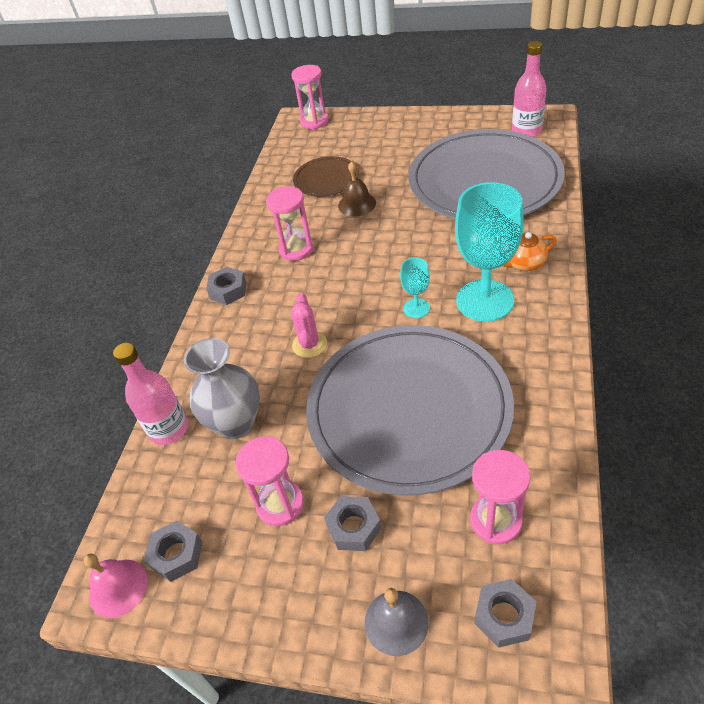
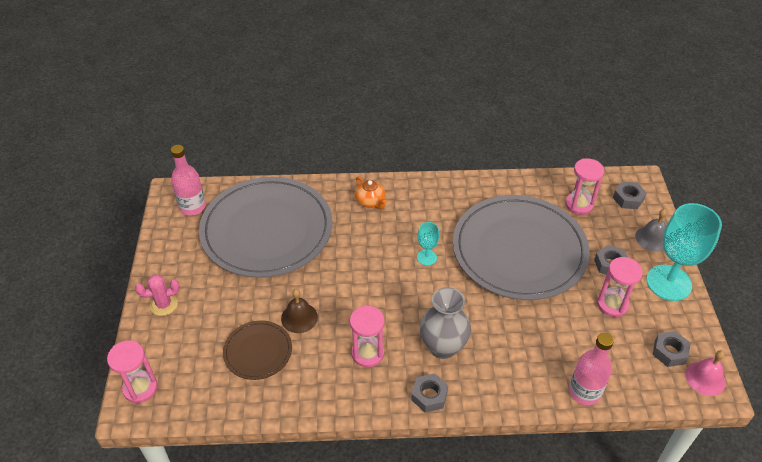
camera: 110 degrees left, 0 degrees up
grey vase [184,338,260,439] -> grey vase moved to [420,287,471,359]
pink cactus [291,293,327,358] -> pink cactus moved to [135,275,180,316]
turquoise goblet [455,182,524,322] -> turquoise goblet moved to [646,203,722,301]

